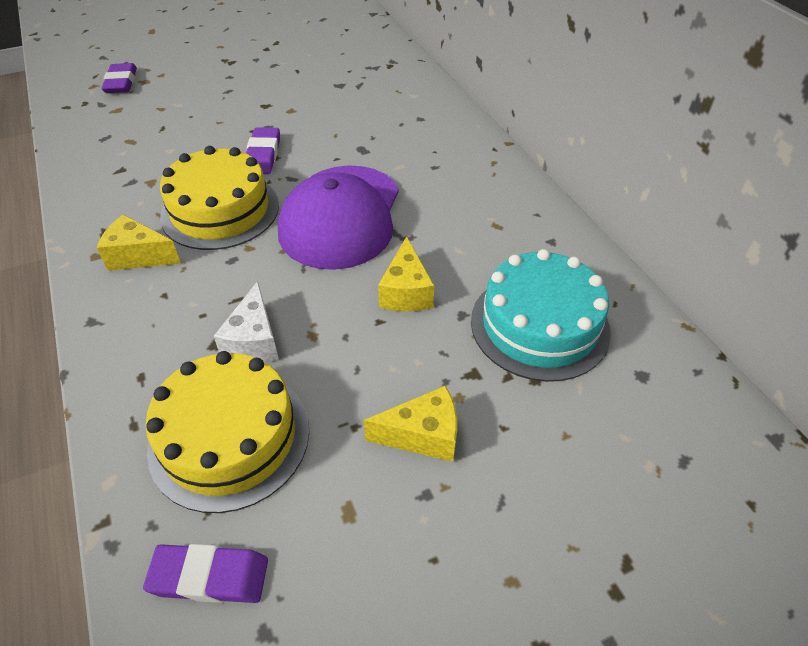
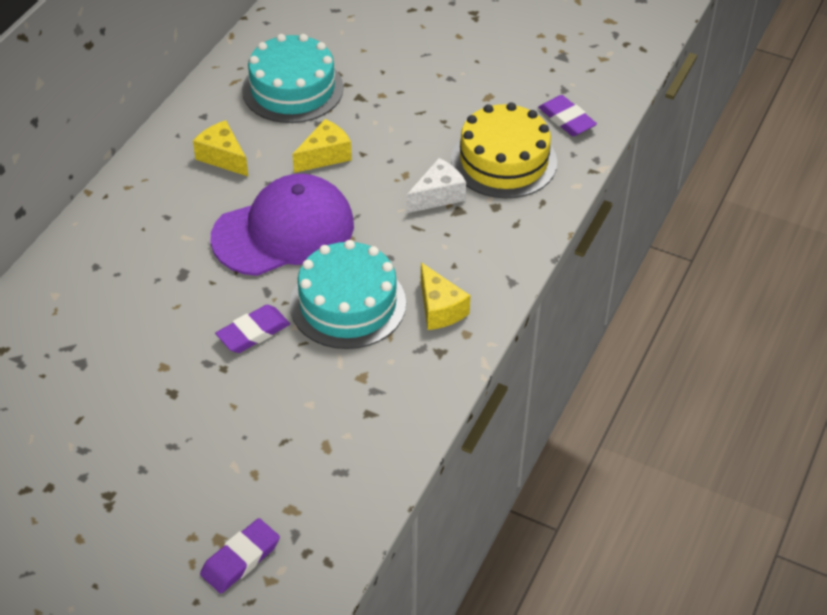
camera: 130 degrees left, 0 degrees up
yellow cake [160,146,279,250] -> turquoise cake [290,240,406,349]
yellow cheese [364,386,457,462] -> yellow cheese moved to [193,120,248,176]

